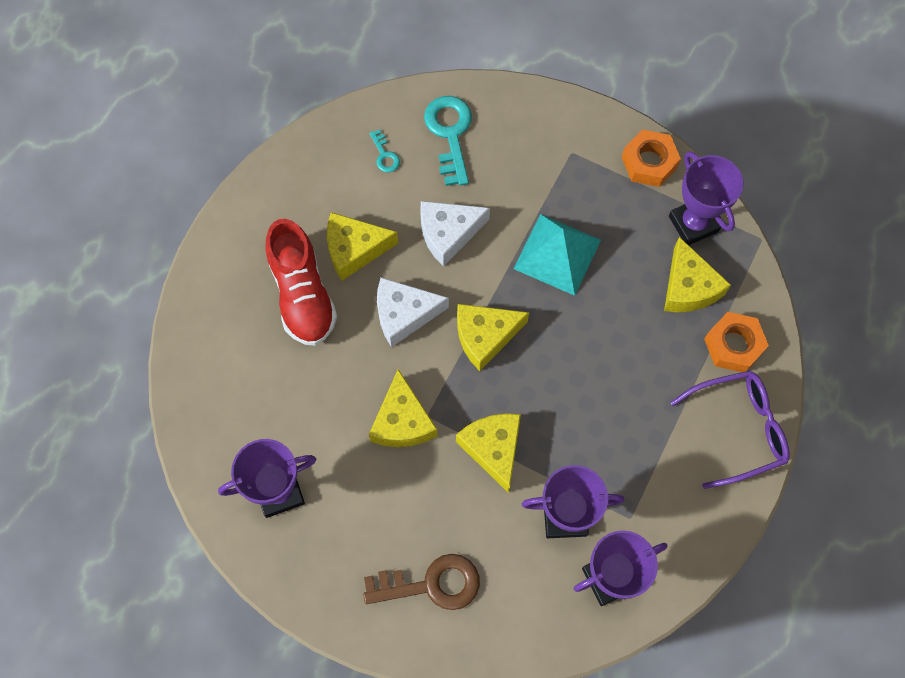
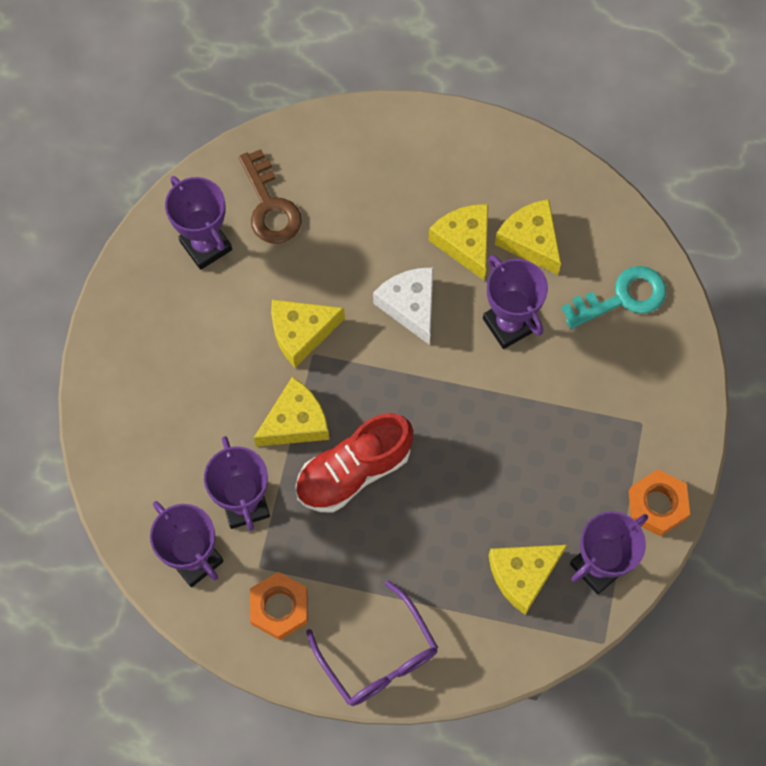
camera: 75 degrees right, 0 degrees up
red shoe [265,219,337,346] -> red shoe moved to [295,413,413,513]
brown key [363,554,480,610] -> brown key moved to [239,149,302,244]
turquoise key [369,129,400,172] -> none
white cheese [420,201,490,267] -> purple trophy [483,255,548,349]
yellow cheese [457,304,529,371] -> yellow cheese moved to [495,199,561,275]
turquoise pyramid [513,214,601,296] -> none
orange nut [704,312,769,372] -> orange nut moved to [250,572,308,640]

